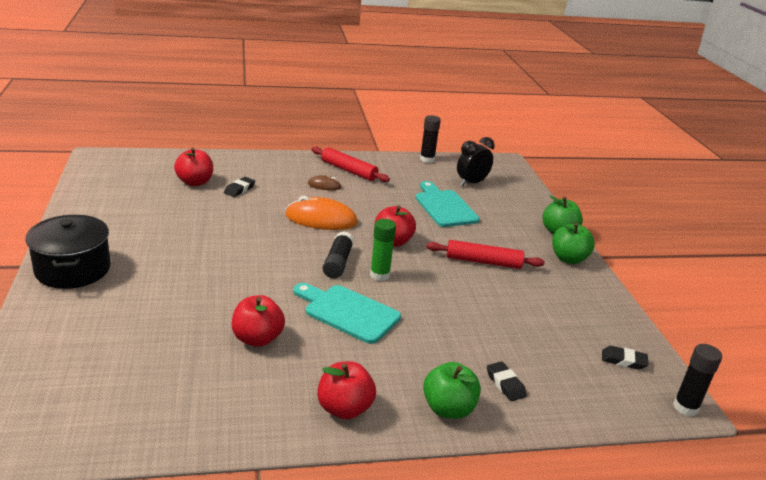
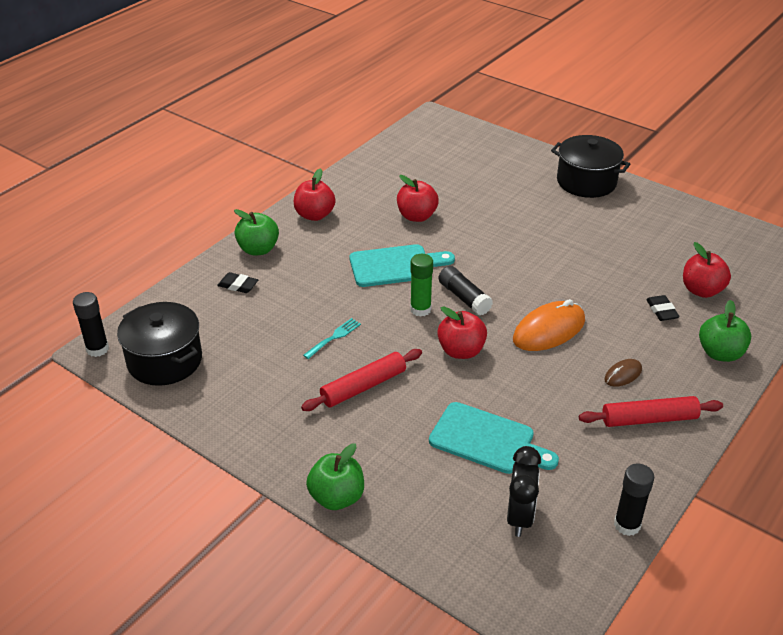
camera: 140 degrees right, 10 degrees up
green apple [552,223,595,264] -> green apple moved to [699,300,751,362]
black eraser [602,346,649,370] -> black pot [117,302,202,386]
none -> turquoise fork [303,318,361,359]

